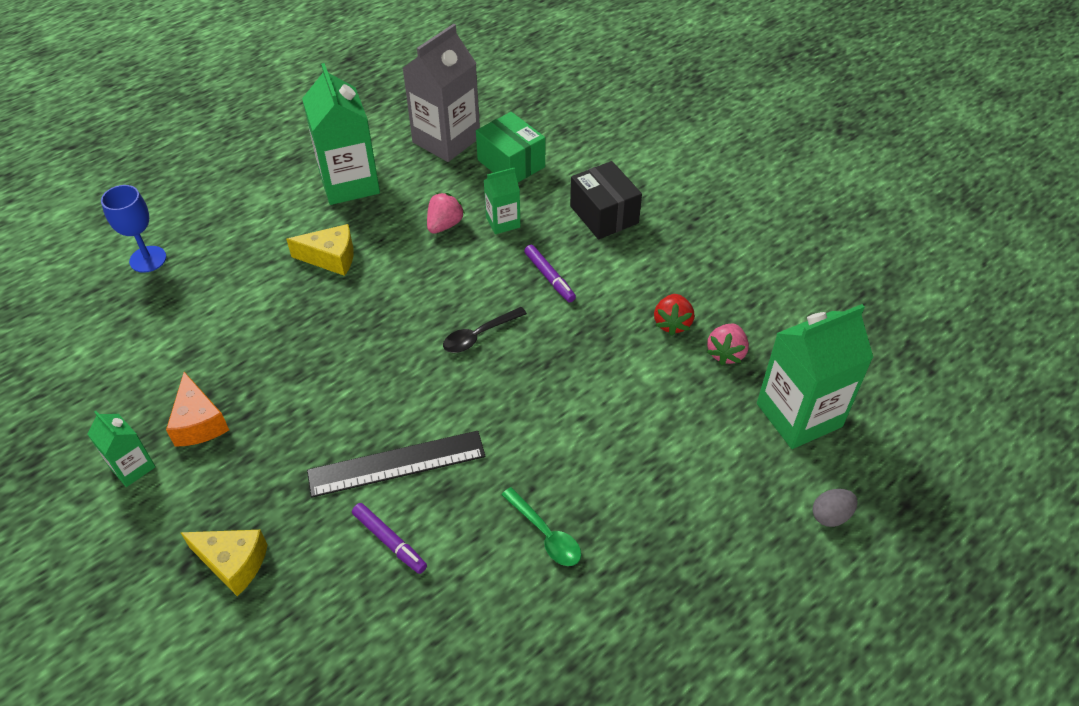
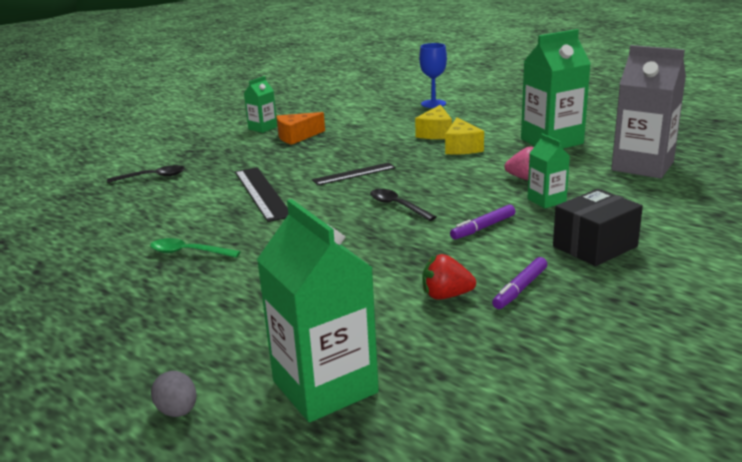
camera: 85 degrees right, 25 degrees down
yellow cheese [180,530,267,596] -> yellow cheese moved to [415,104,452,139]
purple marker [352,503,427,574] -> purple marker moved to [492,257,547,309]
green box [476,112,545,182] -> none
green spoon [501,487,581,566] -> green spoon turned 60 degrees clockwise [150,238,241,258]
pink strawberry [707,324,749,365] -> none
none -> black spoon [107,165,185,183]
none -> black ruler [312,162,396,186]

